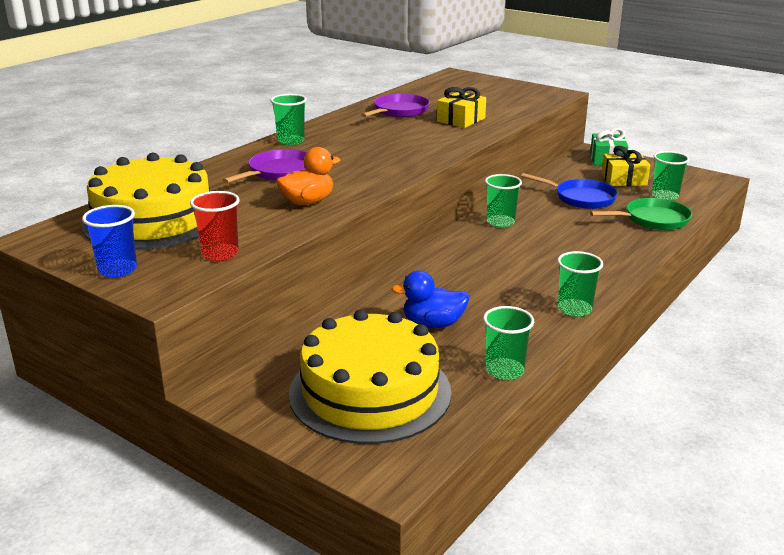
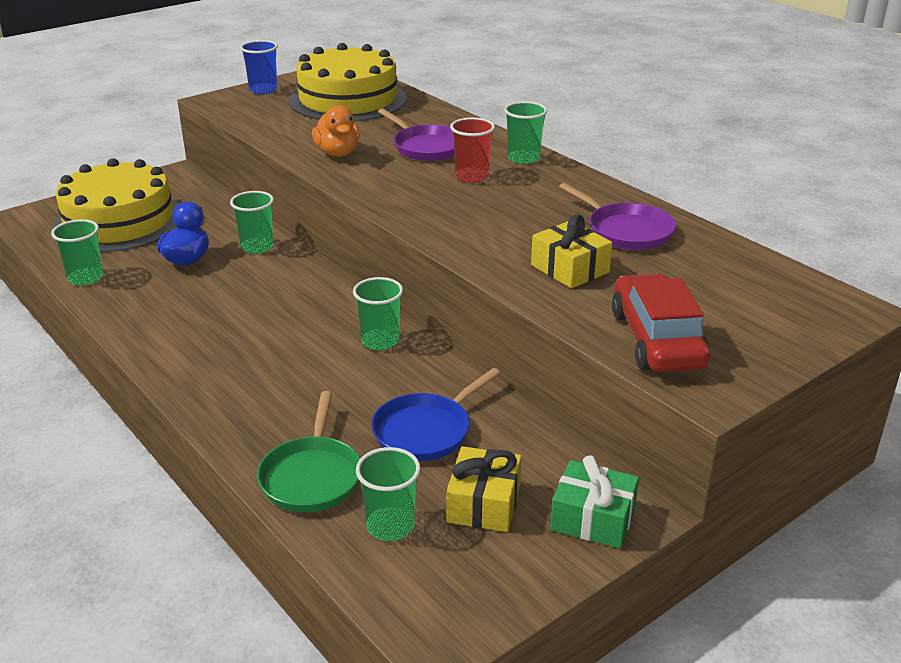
camera: 105 degrees right, 5 degrees up
red cup [190,191,240,261] -> red cup moved to [450,117,495,183]
green cup [557,251,603,317] -> green cup moved to [230,191,274,254]
none -> red car [612,274,711,372]

